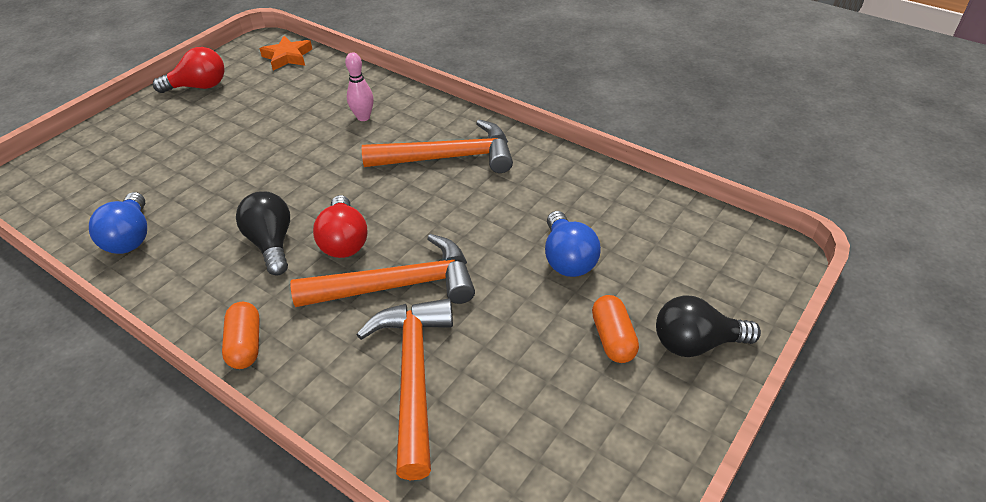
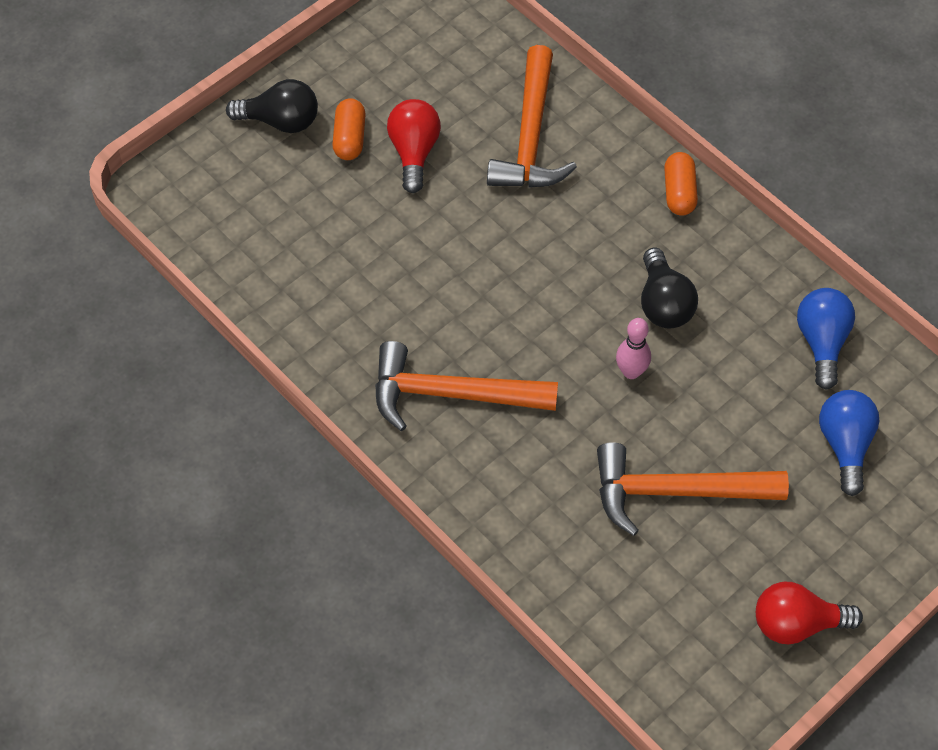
camera: 170 degrees left, 15 degrees up
orange star [259,36,312,70] -> none
orange hammer [291,234,475,307] -> orange hammer moved to [597,442,789,536]
red light bulb [313,195,367,258] -> red light bulb moved to [387,99,441,193]
pink bowling pin [345,52,374,121] -> pink bowling pin moved to [616,318,651,379]
blue light bulb [545,211,601,277] -> blue light bulb moved to [819,390,879,496]

